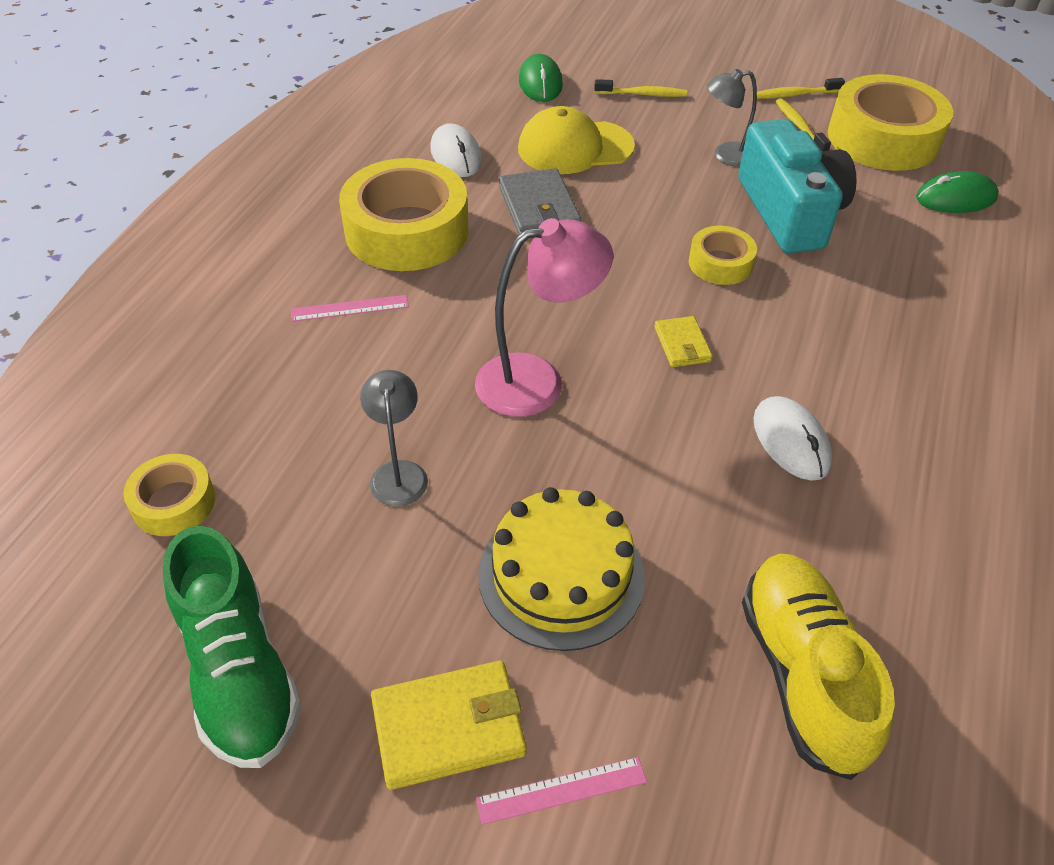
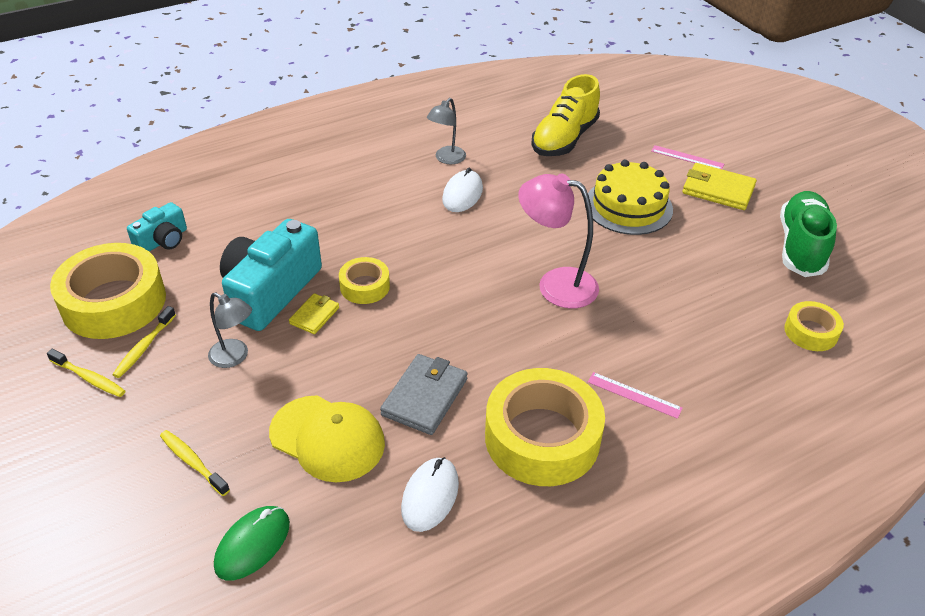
camera: 140 degrees left, 5 degrees down
grey lamp [360,370,428,506] -> grey lamp moved to [427,98,466,164]
yellow wallet [654,316,713,367] -> yellow wallet moved to [289,293,339,334]
green mouse [916,171,999,213] -> turquoise camera [127,202,187,252]

